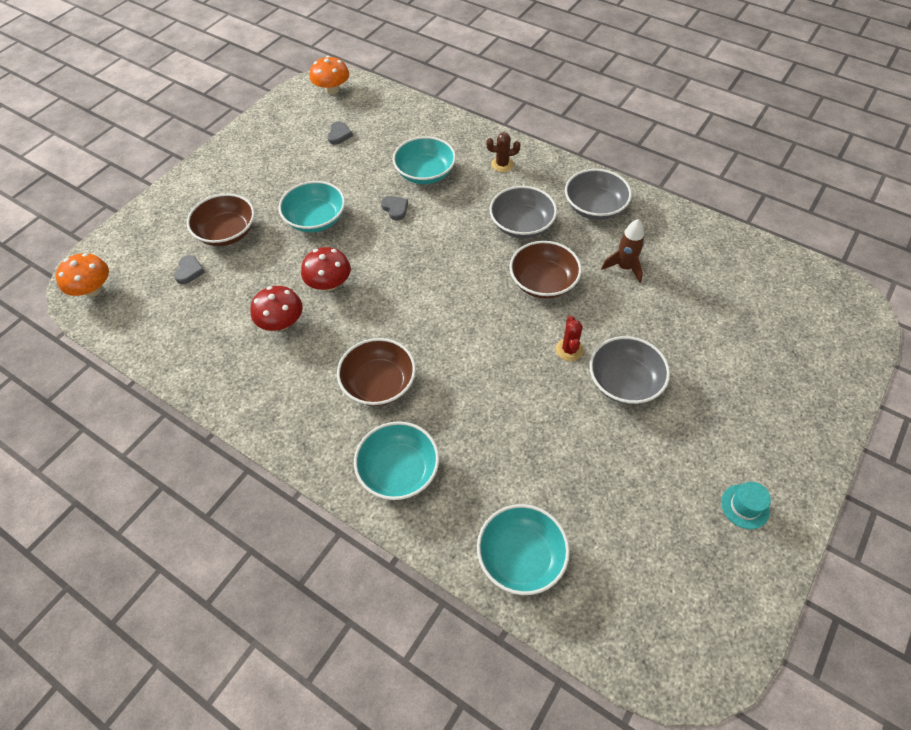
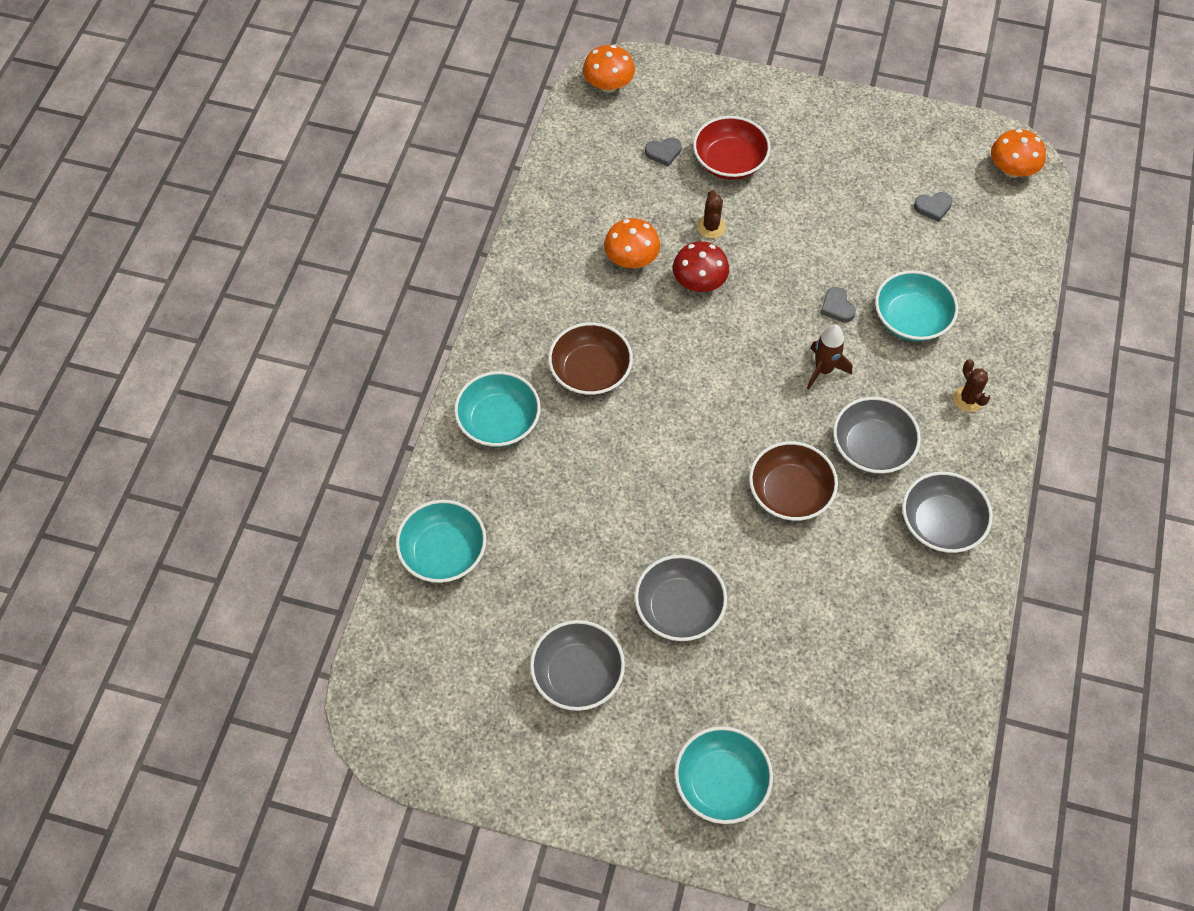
camera: 70 degrees right, 5 degrees up
brown bowl [187,194,255,246] -> red bowl [693,116,771,180]
red mushroom [251,286,303,331] -> orange mushroom [604,218,660,268]
turquoise bowl [279,181,345,232] -> turquoise bowl moved to [674,726,773,824]
grey heart [381,196,408,220] -> grey heart turned 120 degrees clockwise [820,287,856,323]
red cactus [556,316,583,361] -> none
brown rocket [601,219,644,283] -> brown rocket moved to [807,325,853,390]
turquoise hat [721,482,771,529] -> none
none -> grey bowl [530,620,625,711]
none -> brown cactus [697,190,726,239]

